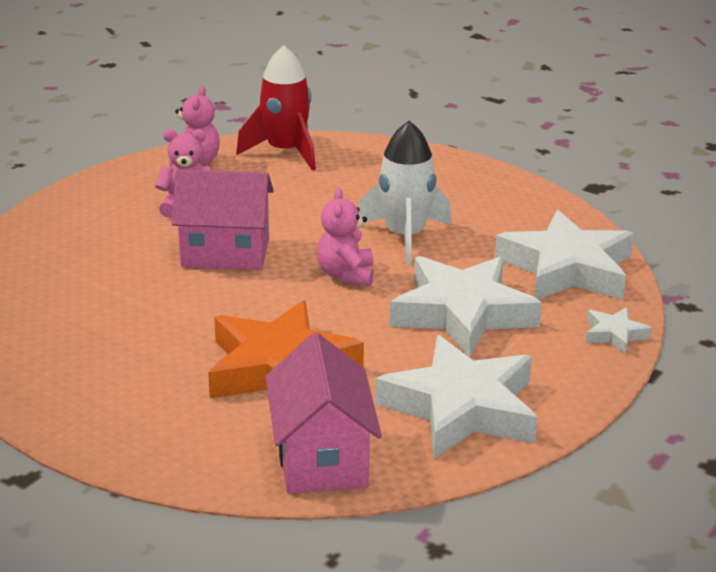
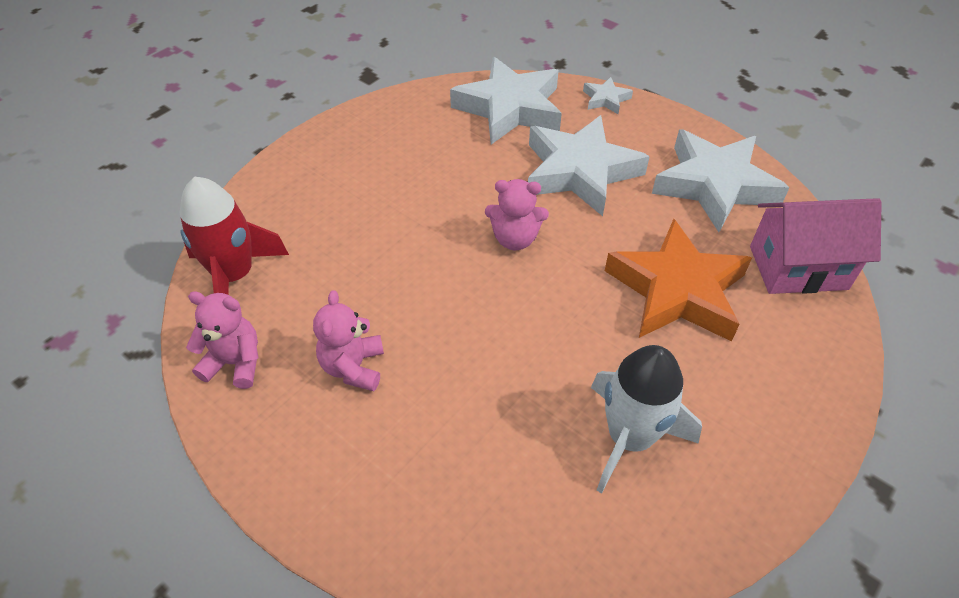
camera: 85 degrees left, 20 degrees up
pink house [171,169,274,270] -> none
white rocket [358,121,451,265] -> white rocket moved to [591,345,702,493]

